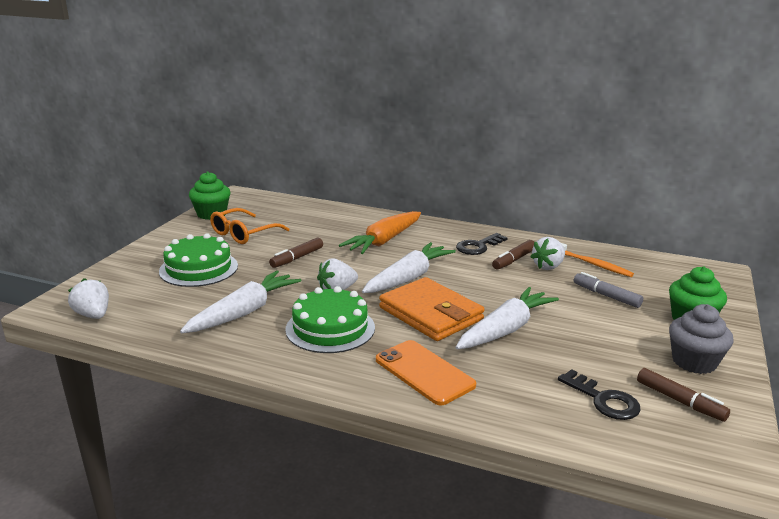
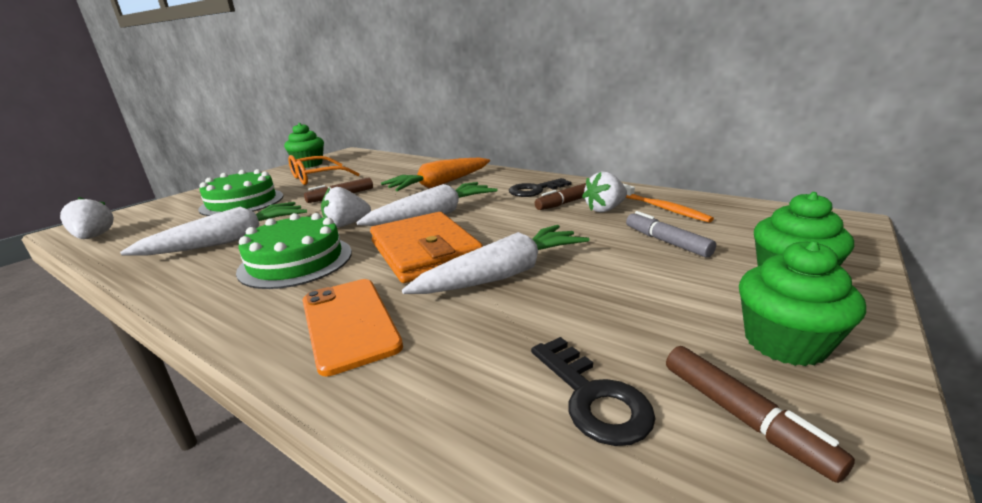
camera: 15 degrees right, 0 degrees up
grey cupcake [669,304,734,374] -> green cupcake [739,240,866,366]

